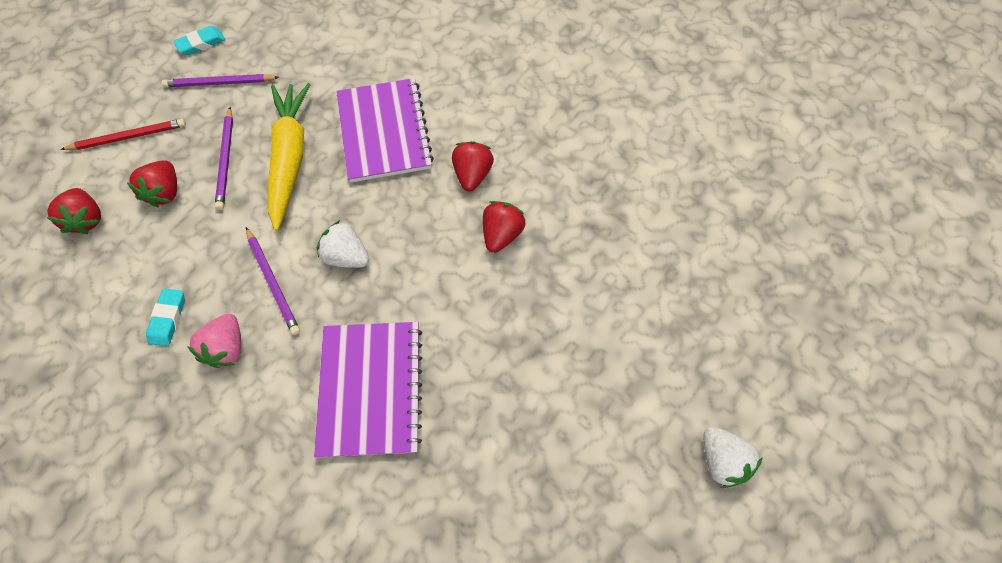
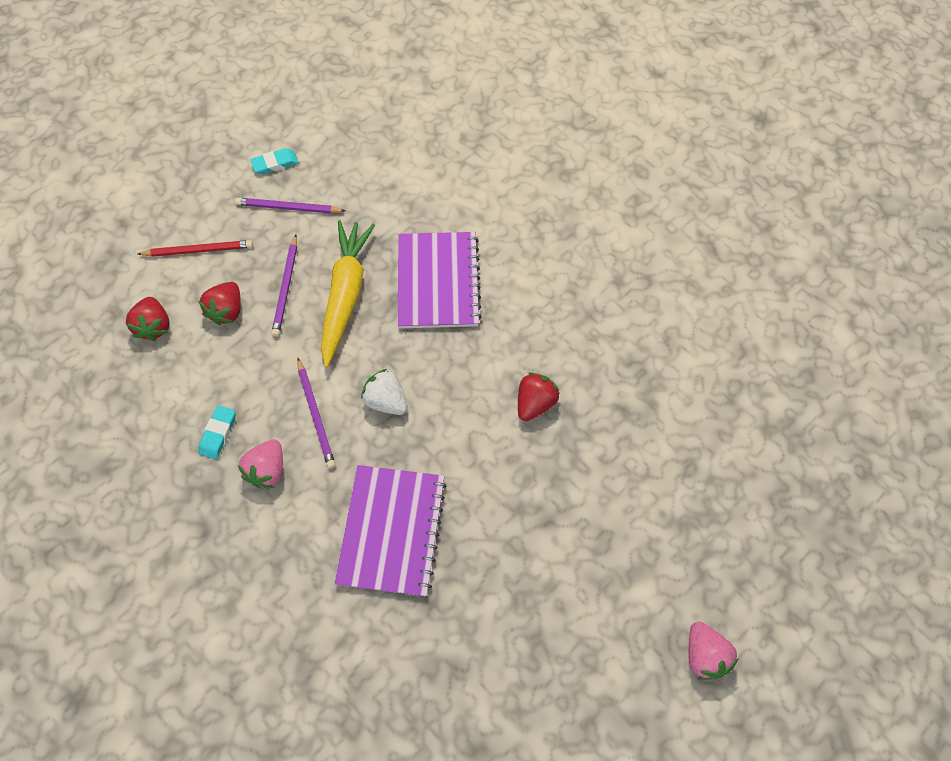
camera: 10 degrees right, 0 degrees up
red strawberry [452,141,494,191] -> none
white strawberry [703,426,763,488] -> pink strawberry [689,622,739,680]

